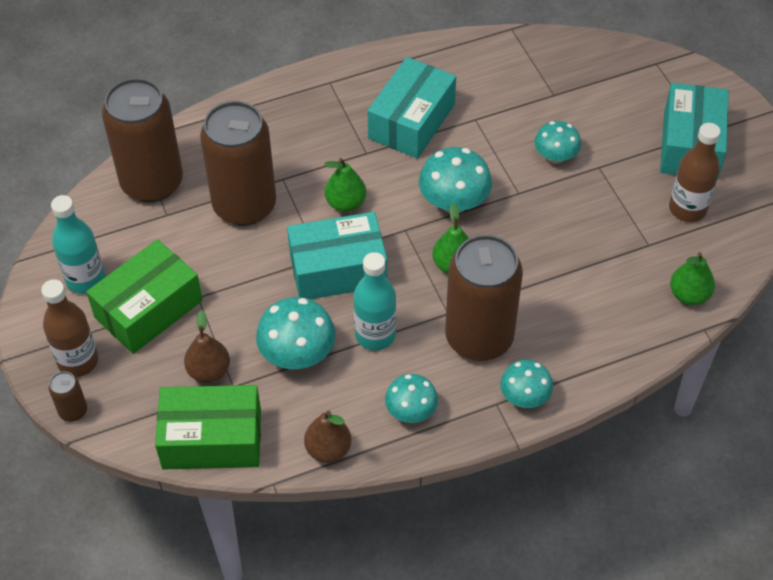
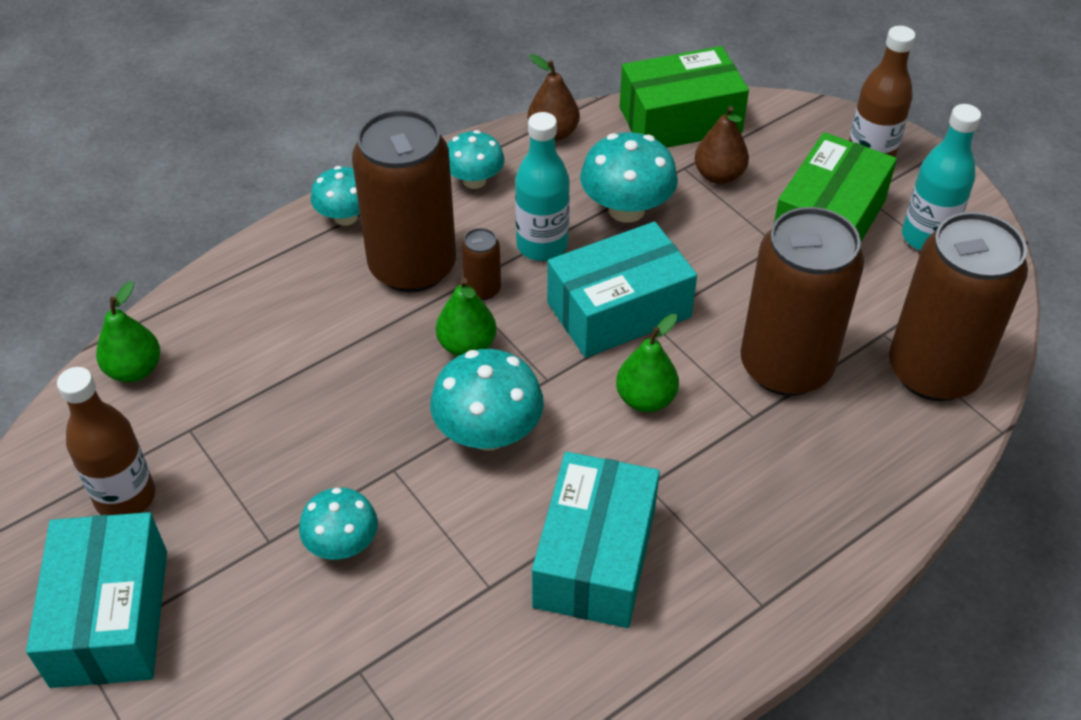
camera: 165 degrees right, 5 degrees down
brown can [49,371,87,422] -> brown can moved to [461,228,501,300]

